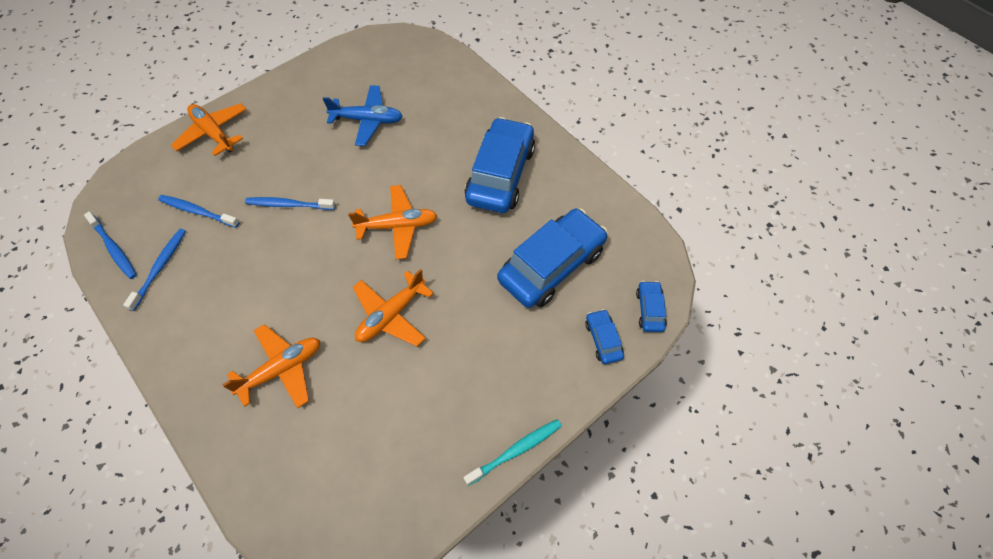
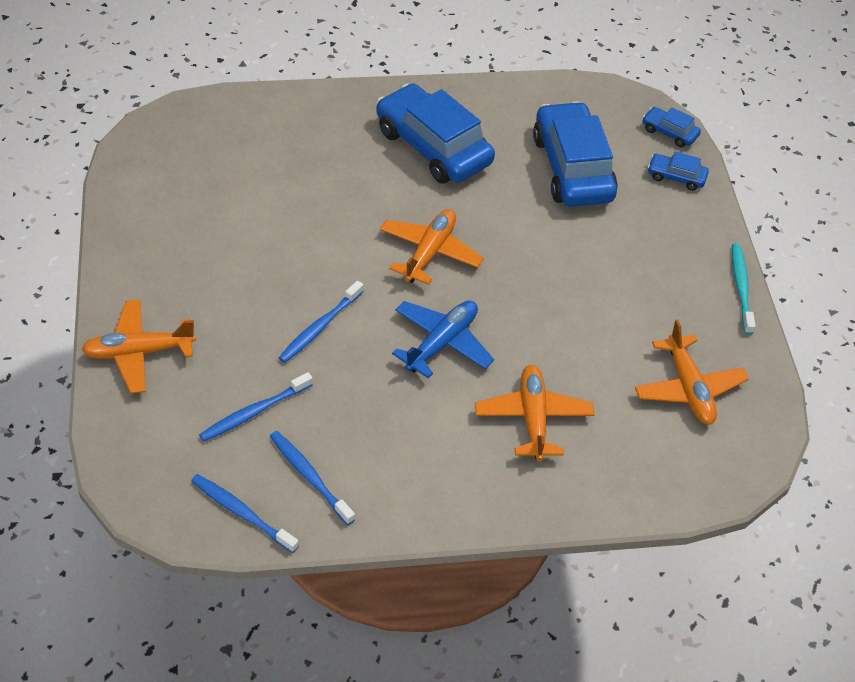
camera: 60 degrees left, 10 degrees down
blue toothbrush [84,211,137,279] -> blue toothbrush turned 135 degrees counterclockwise [191,474,299,553]
blue plane [323,85,403,146] -> blue plane moved to [392,301,494,378]
orange plane [353,269,434,346] -> orange plane moved to [635,319,749,425]

